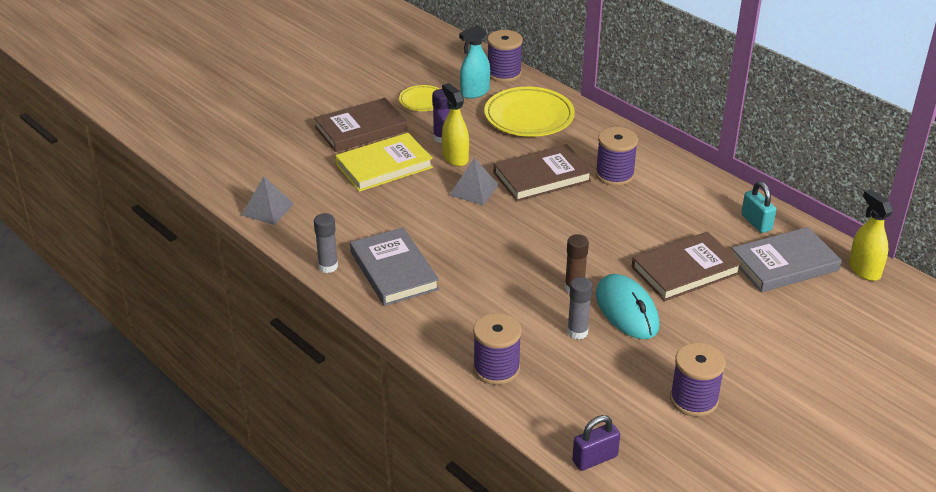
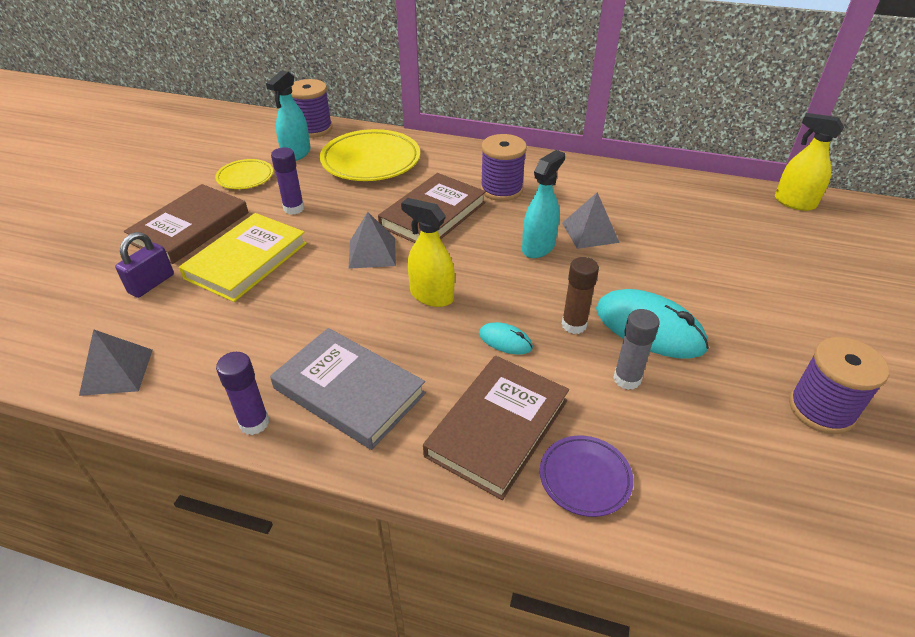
camera: 30 degrees left, 5 degrees up
grey glue stick [314,213,338,273] -> purple glue stick [216,352,269,435]
yellow spray bottle [442,83,469,166] -> yellow spray bottle moved to [401,198,455,307]
purple spool [473,313,522,385] -> purple plate [540,435,634,517]
purple padlock [572,415,620,471] -> purple padlock moved to [115,232,174,298]
brown book [632,231,742,301] -> brown book moved to [423,356,569,500]
grey book [732,227,842,292] -> none
turquoise padlock [741,181,776,233] -> none
none -> turquoise mouse [479,322,533,355]
none -> turquoise spray bottle [522,150,565,258]
none -> grey pyramid [562,192,620,249]

